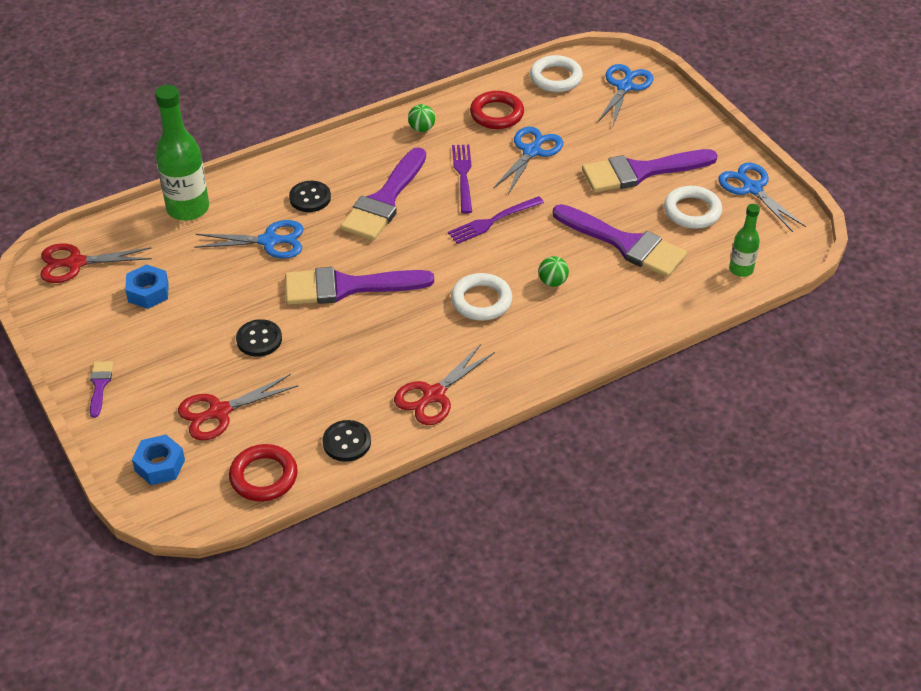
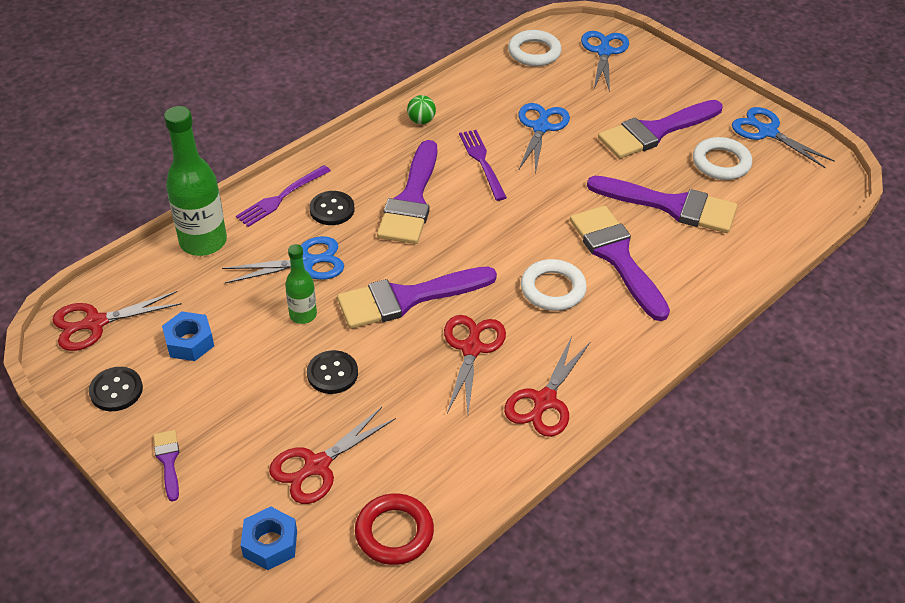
camera: 15 degrees left, 0 degrees up
black button [323,420,371,462] -> black button moved to [89,367,143,411]
purple fork [448,196,544,244] -> purple fork moved to [236,165,331,227]
red ring [470,91,524,129] -> none
green ball [538,256,569,287] -> purple brush [570,206,670,321]
green bottle [729,204,760,277] -> green bottle moved to [285,244,317,324]
none -> red scissors [444,315,506,414]

